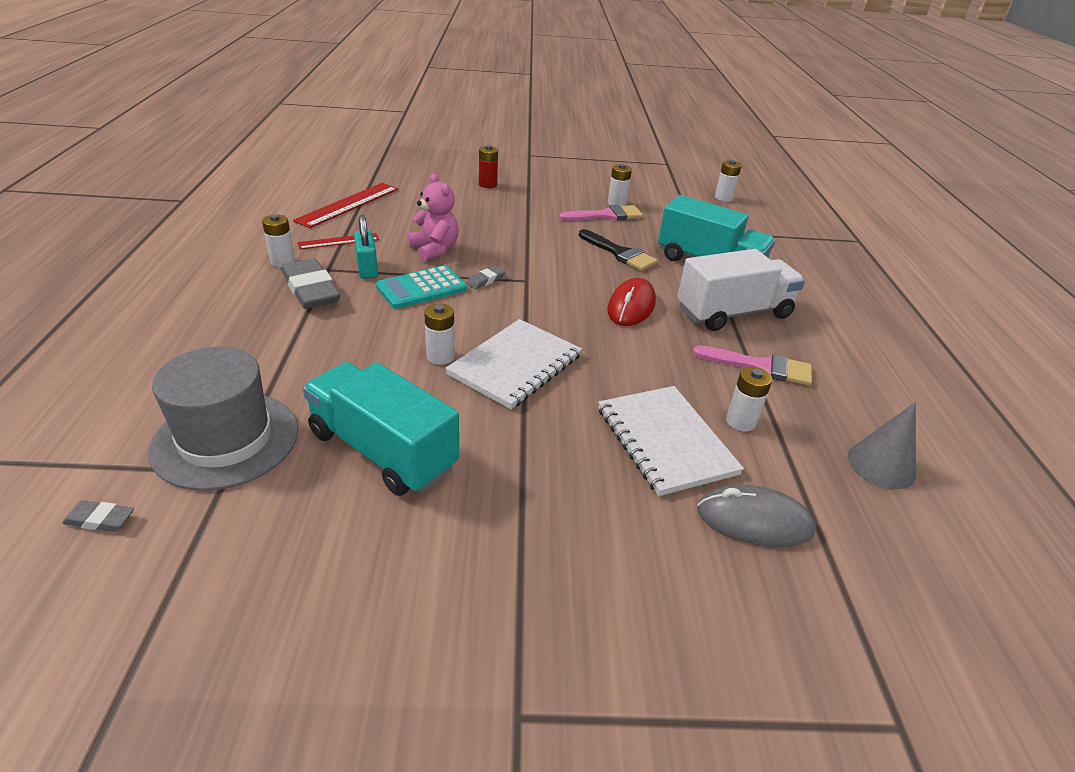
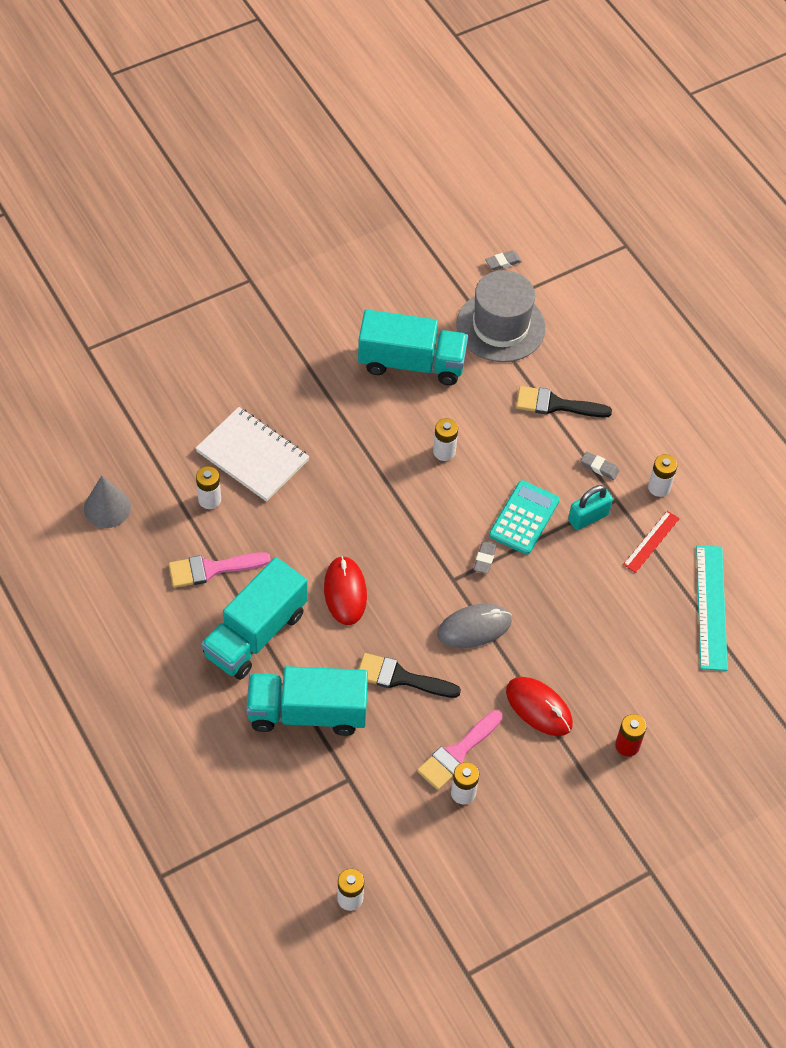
camera: 150 degrees right, 20 degrees up
grey eraser [282,258,340,309] -> grey eraser [581,451,620,480], size x0.46
red ruler [293,183,398,228] -> turquoise ruler [696,545,728,671]
turquoise padlock [354,215,378,279] -> turquoise padlock turned 75 degrees counterclockwise [568,485,613,530]
pink teddy bear [408,174,458,262] -> none
white notebook [445,319,582,409] -> none
white truck [677,249,805,331] -> turquoise truck [201,557,308,680]
grey mouse [697,485,816,547] -> grey mouse moved to [437,604,512,648]
none -> red mouse [506,677,573,736]
none -> black brush [516,386,612,418]

